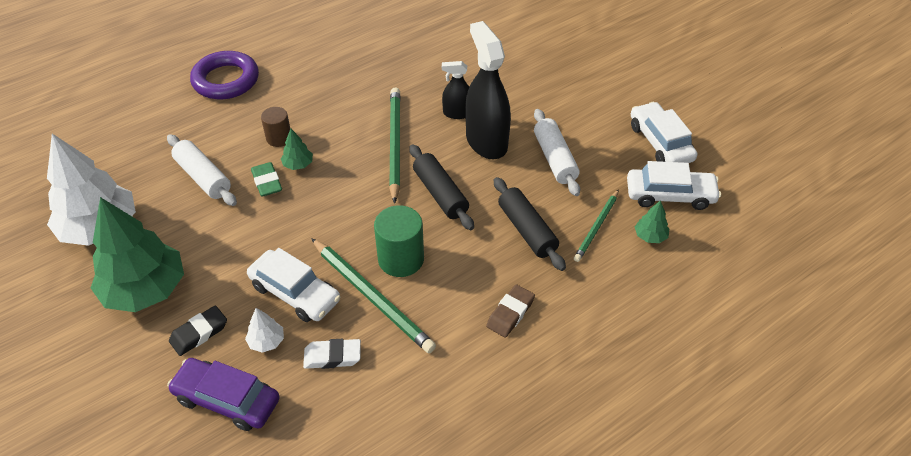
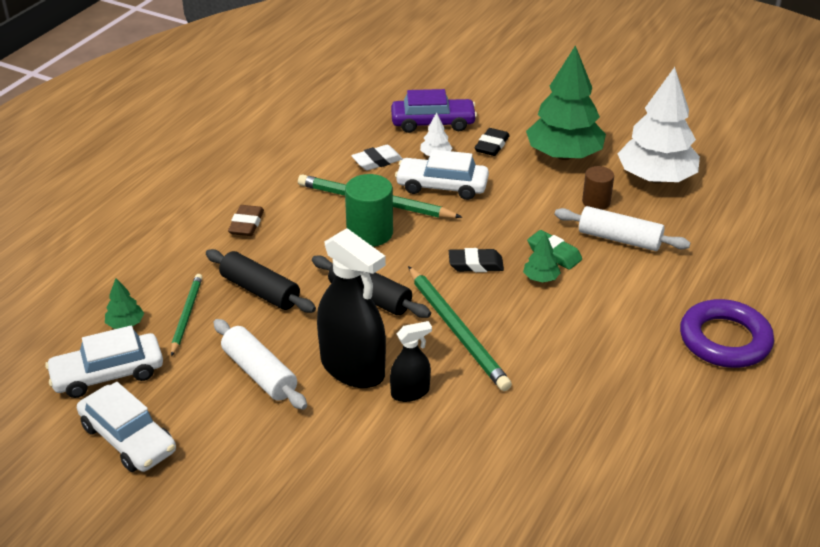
camera: 155 degrees right, 10 degrees down
brown cylinder [261,107,290,147] -> brown cylinder moved to [582,166,614,210]
none -> black eraser [449,248,504,272]

